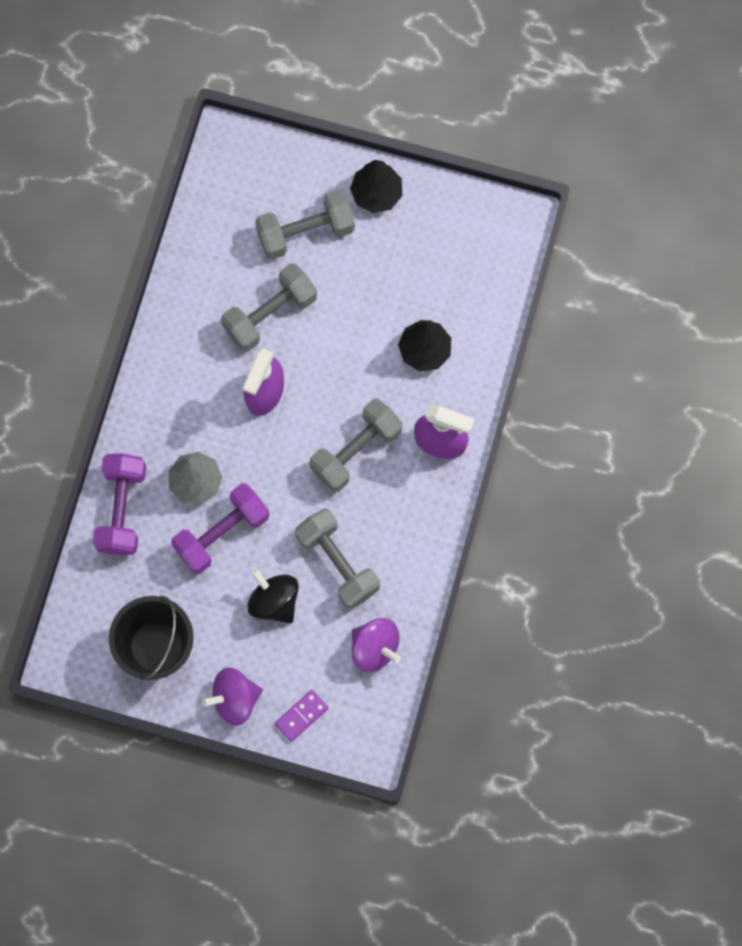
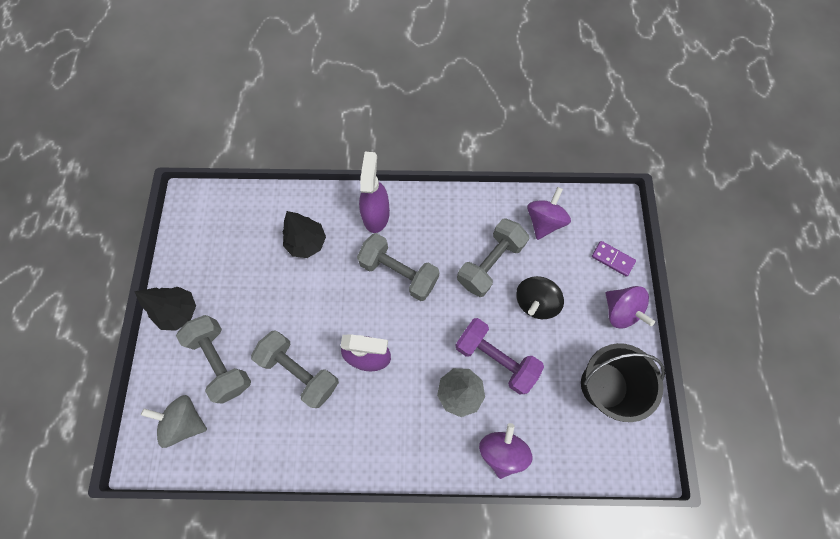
camera: 105 degrees left, 5 degrees down
purple dumbbell [93,453,146,555] -> purple spinning top [479,423,533,479]
none -> grey spinning top [141,395,207,448]

